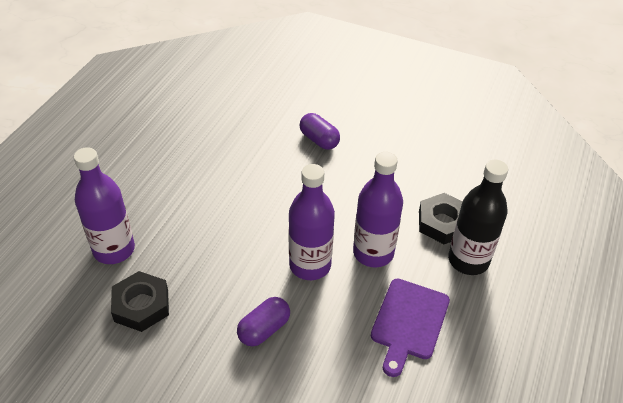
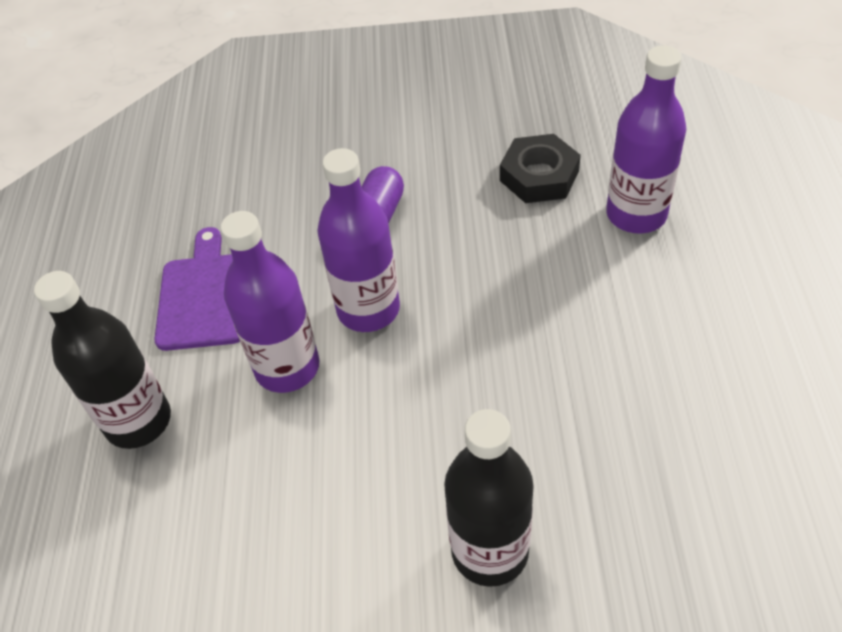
camera: 160 degrees right, 5 degrees up
purple capsule [300,113,340,150] -> black bottle [444,409,534,587]
black nut [419,193,462,244] -> none

